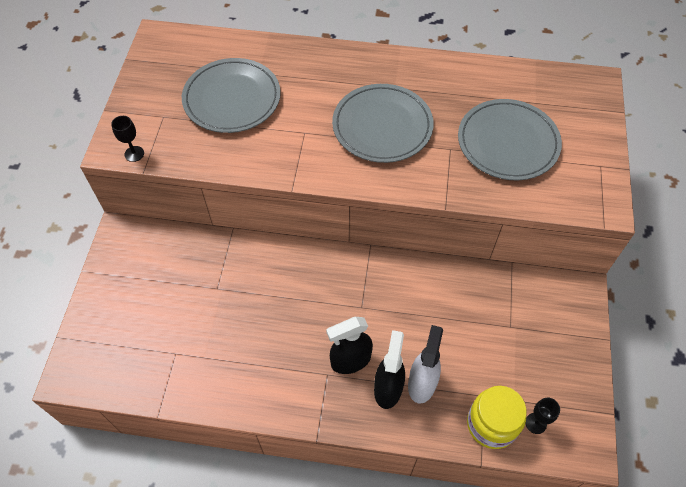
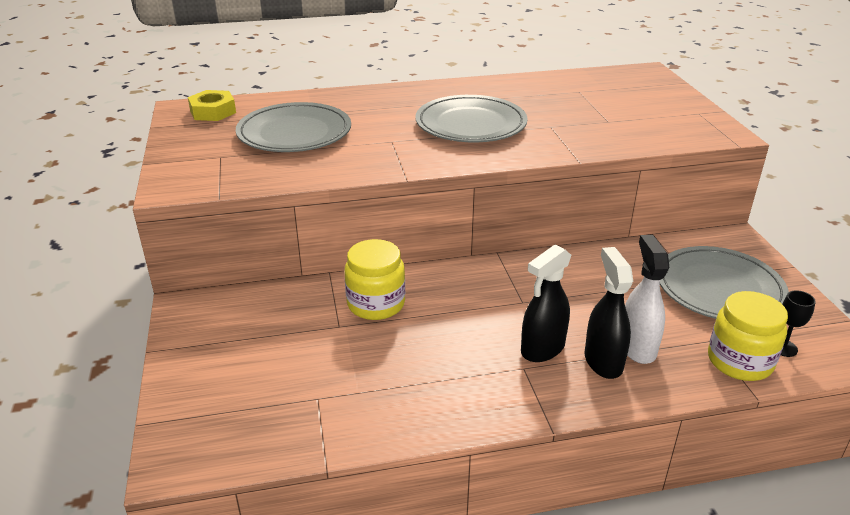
camera: 20 degrees left, 25 degrees down
black goblet [111,116,144,162] -> none
grey plate [458,99,562,180] -> grey plate moved to [660,246,789,319]
none -> yellow nut [188,90,236,121]
none -> yellow jar [344,239,405,320]

